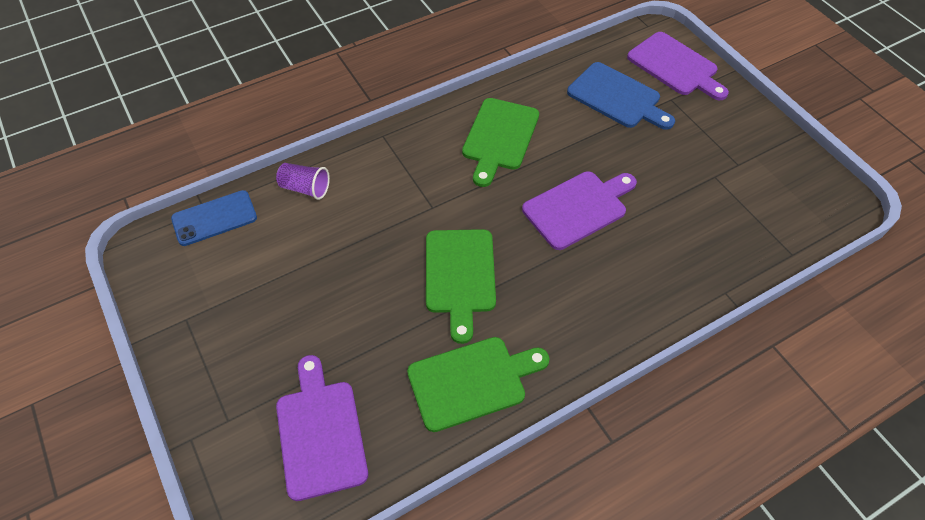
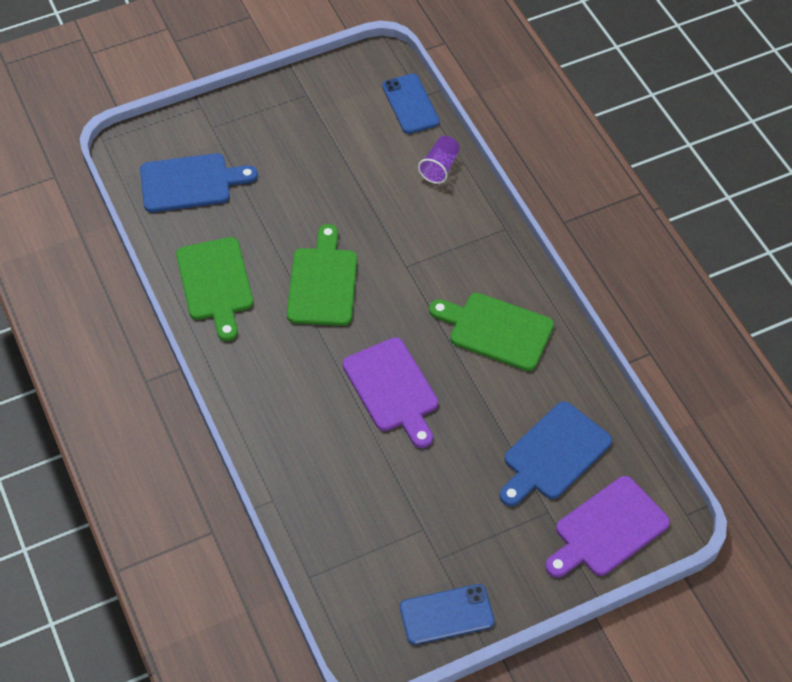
camera: 95 degrees right, 0 degrees up
purple cutting board [276,355,368,501] -> blue cutting board [140,153,258,212]
green cutting board [426,229,496,344] -> green cutting board turned 90 degrees clockwise [287,224,357,326]
none -> blue phone [400,584,495,645]

